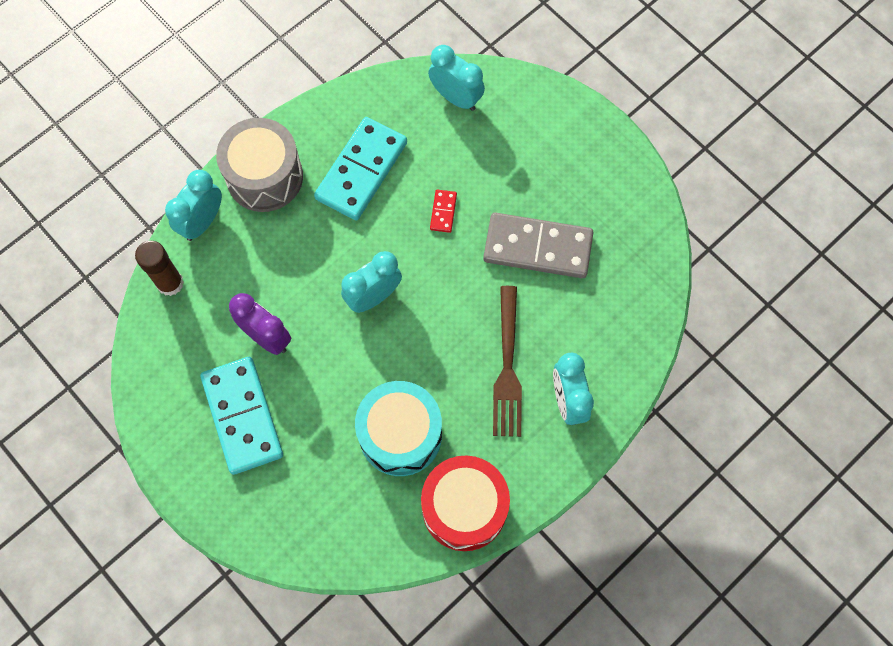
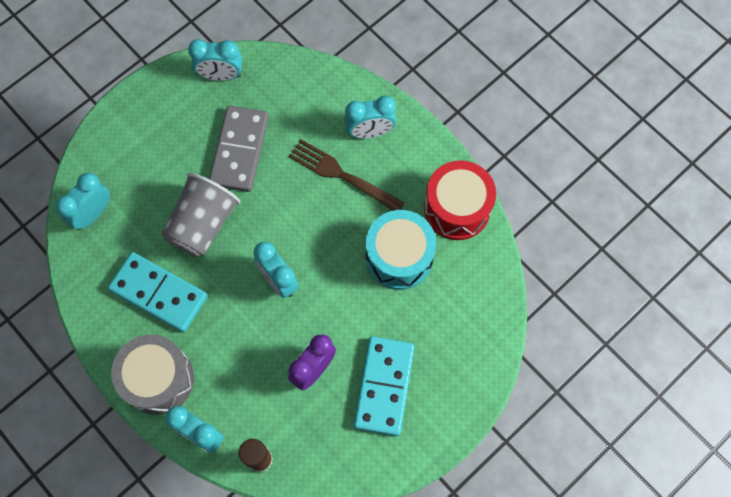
camera: 90 degrees left, 0 degrees up
turquoise domino [200,357,283,475] -> turquoise domino turned 60 degrees counterclockwise [354,336,415,436]
red domino [430,190,457,233] -> grey cup [161,173,240,257]
brown fork [493,286,522,437] -> brown fork turned 150 degrees counterclockwise [289,139,404,211]
none -> turquoise clock [188,39,242,81]

